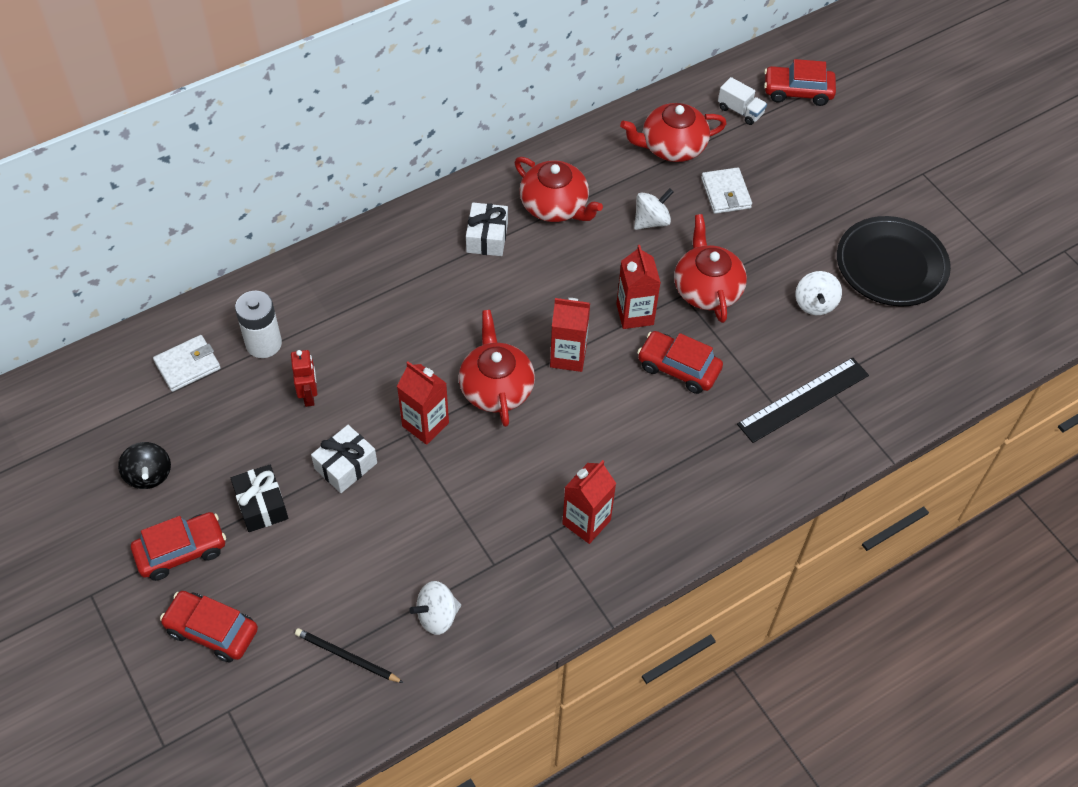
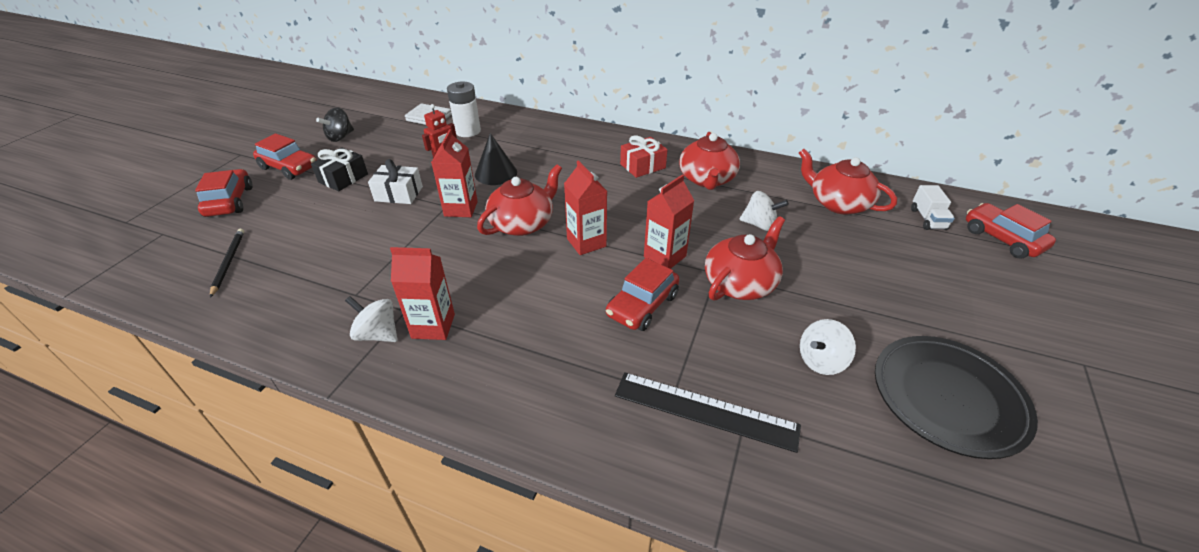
camera: 55 degrees right, 15 degrees down
white spinning top [409,581,461,635] -> white spinning top moved to [345,296,398,342]
white gift [466,202,508,256] -> red gift [620,135,668,178]
red car [637,331,723,394] -> red car turned 135 degrees counterclockwise [606,258,679,331]
white wallet [701,167,752,214] -> none
none -> black cone [475,133,517,185]

